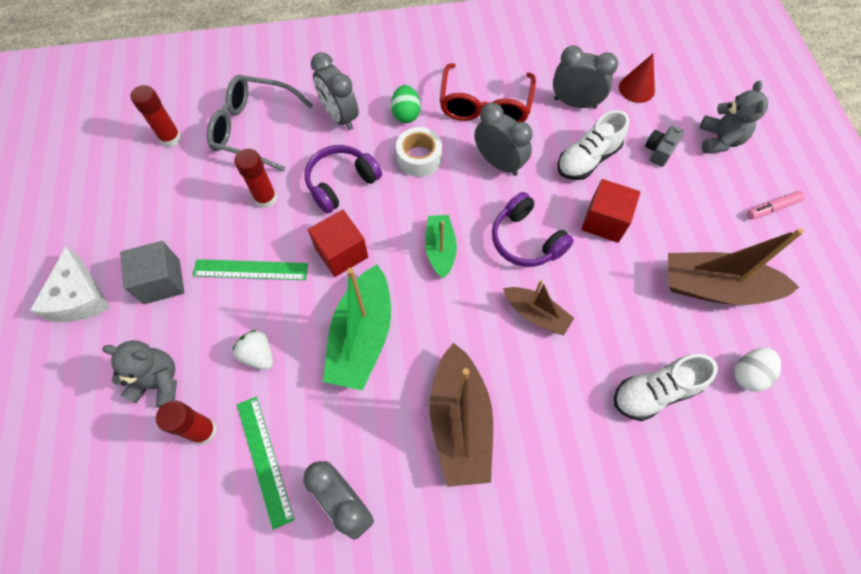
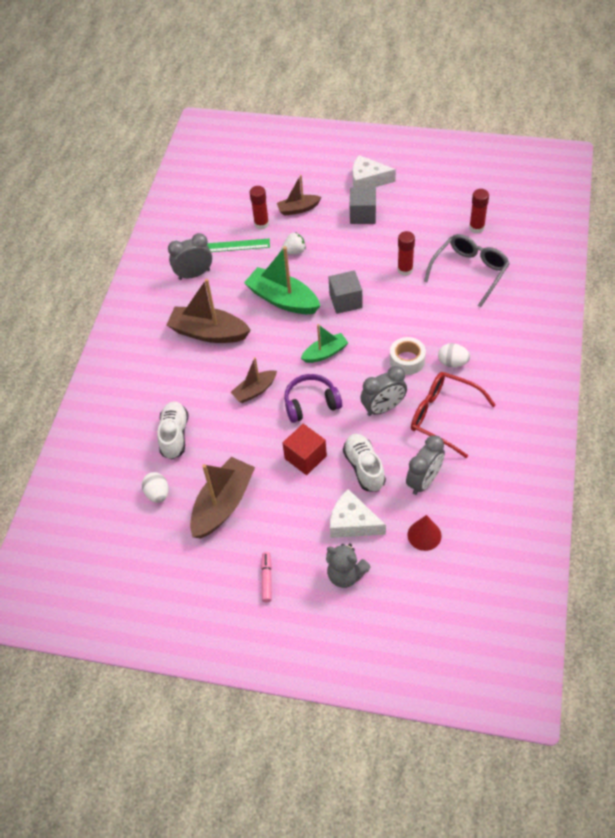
camera: 115 degrees right, 10 degrees down
grey teddy bear [102,340,177,408] -> brown boat [277,175,321,216]
green ruler [193,259,308,280] -> none
purple headphones [305,145,382,213] -> none
red cube [308,210,368,277] -> grey cube [329,270,363,314]
grey clock [311,52,359,130] -> none
green egg [391,85,421,123] -> white egg [438,343,470,367]
green boat [425,215,457,278] -> green boat turned 45 degrees counterclockwise [301,324,348,363]
grey camera [645,126,684,167] -> white cheese [330,489,386,538]

